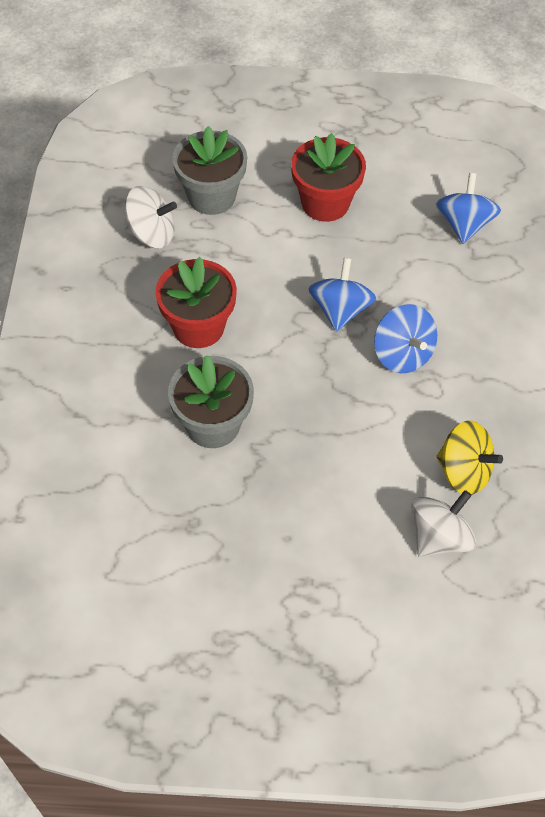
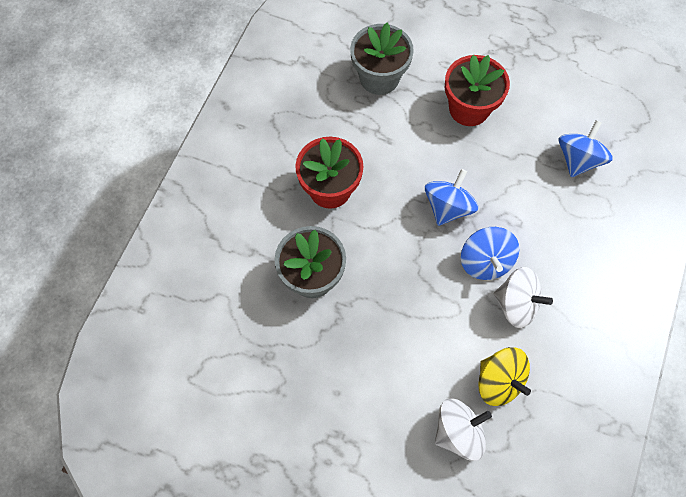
camera: 20 degrees right, 10 degrees up
white spinning top [124,186,177,248] -> white spinning top moved to [494,267,553,328]

